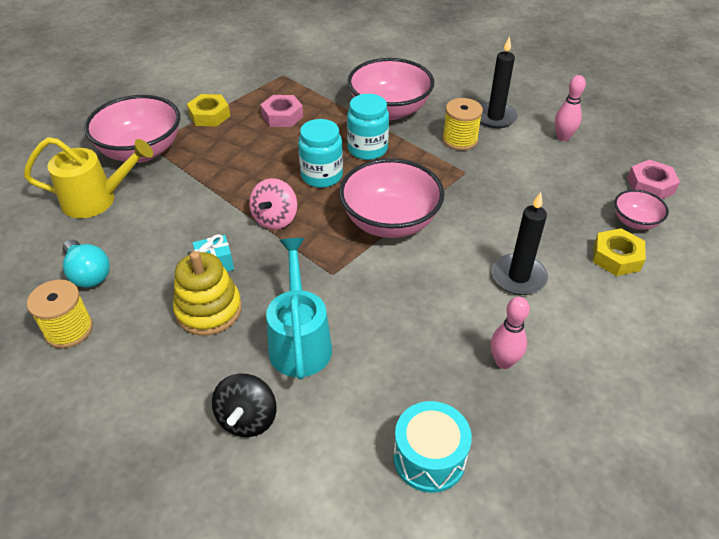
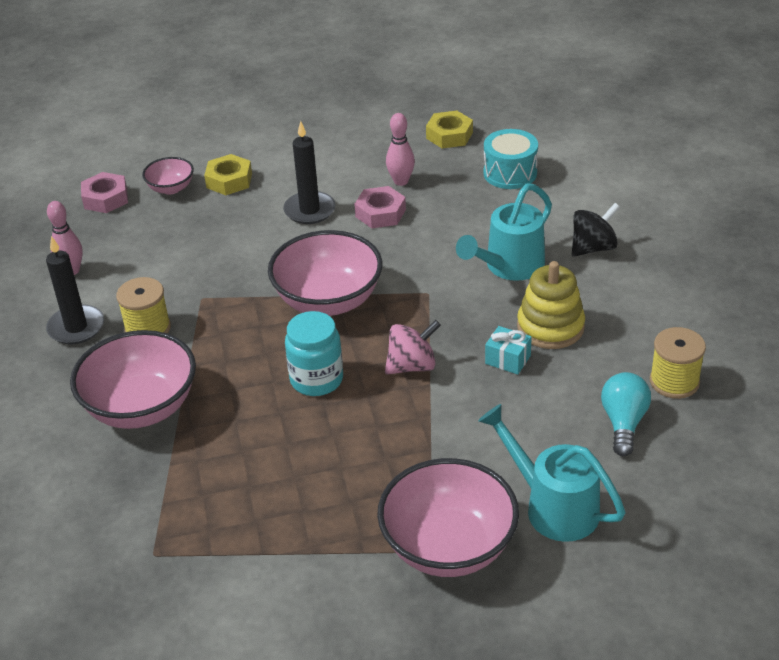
camera: 130 degrees left, 5 degrees down
yellow watering can [24,137,153,218] -> turquoise watering can [478,404,626,542]
yellow nut [187,94,230,127] -> yellow nut moved to [426,111,473,148]
pink nut [260,95,303,127] -> pink nut moved to [354,186,406,228]
turquoise jar [347,94,389,160] -> none

